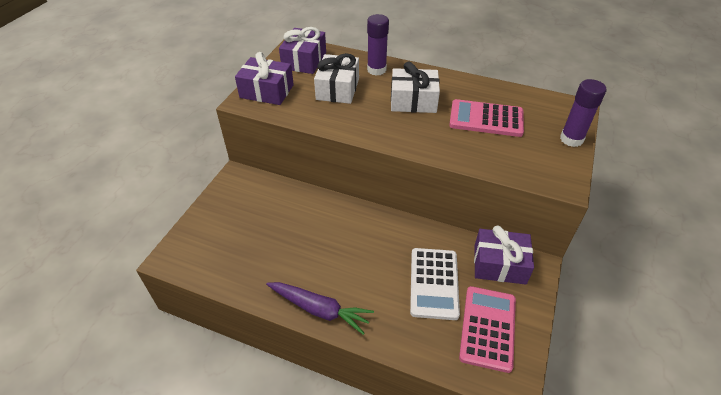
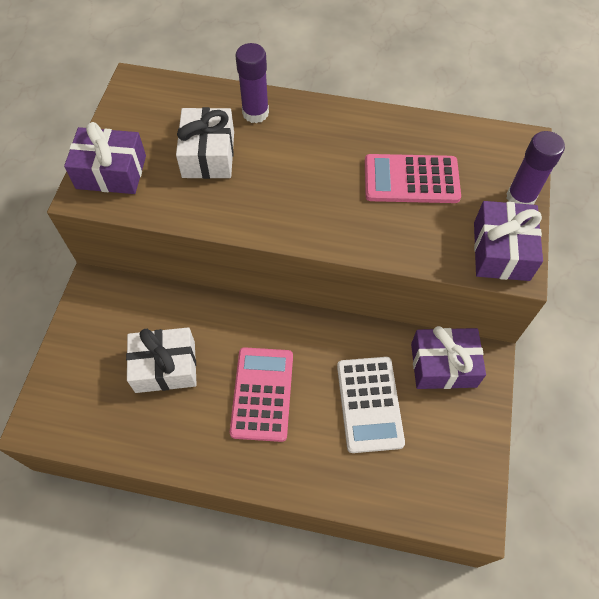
camera: 10 degrees left, 15 degrees up
purple carrot [266,282,374,335] -> none
purple gift [279,27,326,74] -> purple gift moved to [474,201,543,281]
white gift [391,62,440,113] -> white gift moved to [126,327,197,393]
pink calculator [459,286,516,373] -> pink calculator moved to [230,347,293,442]

